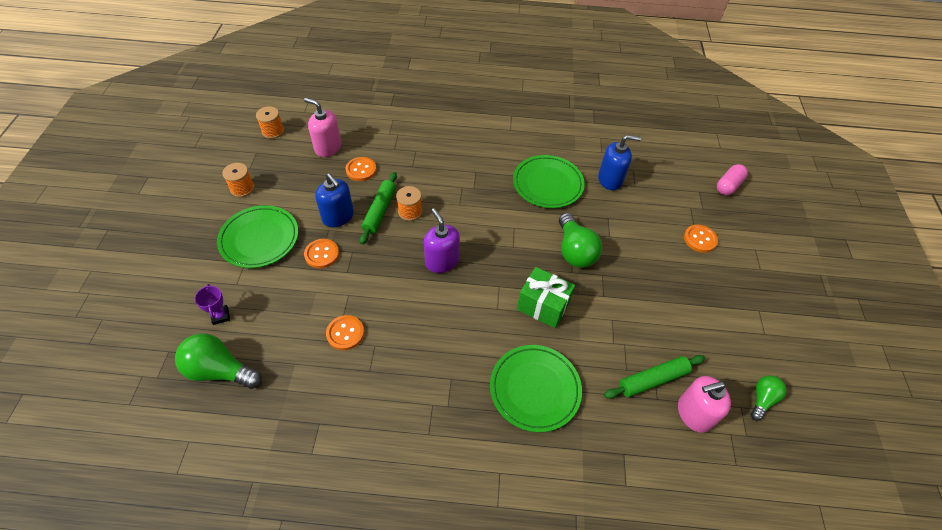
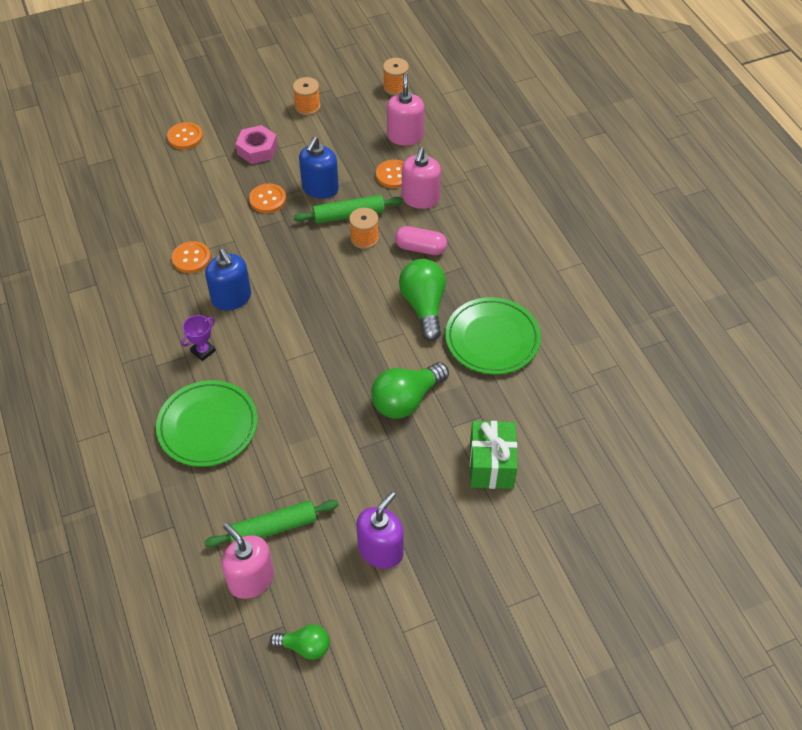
camera: 65 degrees right, 0 degrees up
green light bulb [175,333,262,389] -> green light bulb moved to [399,259,446,341]
purple trophy [194,284,230,325] -> purple trophy moved to [181,315,216,361]
green plate [217,205,298,268] -> pink nut [236,125,278,164]
purple soap dispenser [424,208,460,273] -> purple soap dispenser moved to [356,492,404,569]
green gift [517,267,575,328] -> green gift moved to [470,421,517,489]
blue soap dispenser [598,135,641,190] -> blue soap dispenser moved to [205,249,251,311]
green rolling pin [604,355,705,399] -> green rolling pin turned 60 degrees counterclockwise [205,500,338,547]
orange button [684,225,718,253] -> orange button moved to [167,122,203,150]
pink capsule [717,164,748,195] -> pink capsule moved to [395,226,447,255]
none -> pink soap dispenser [402,147,441,209]

